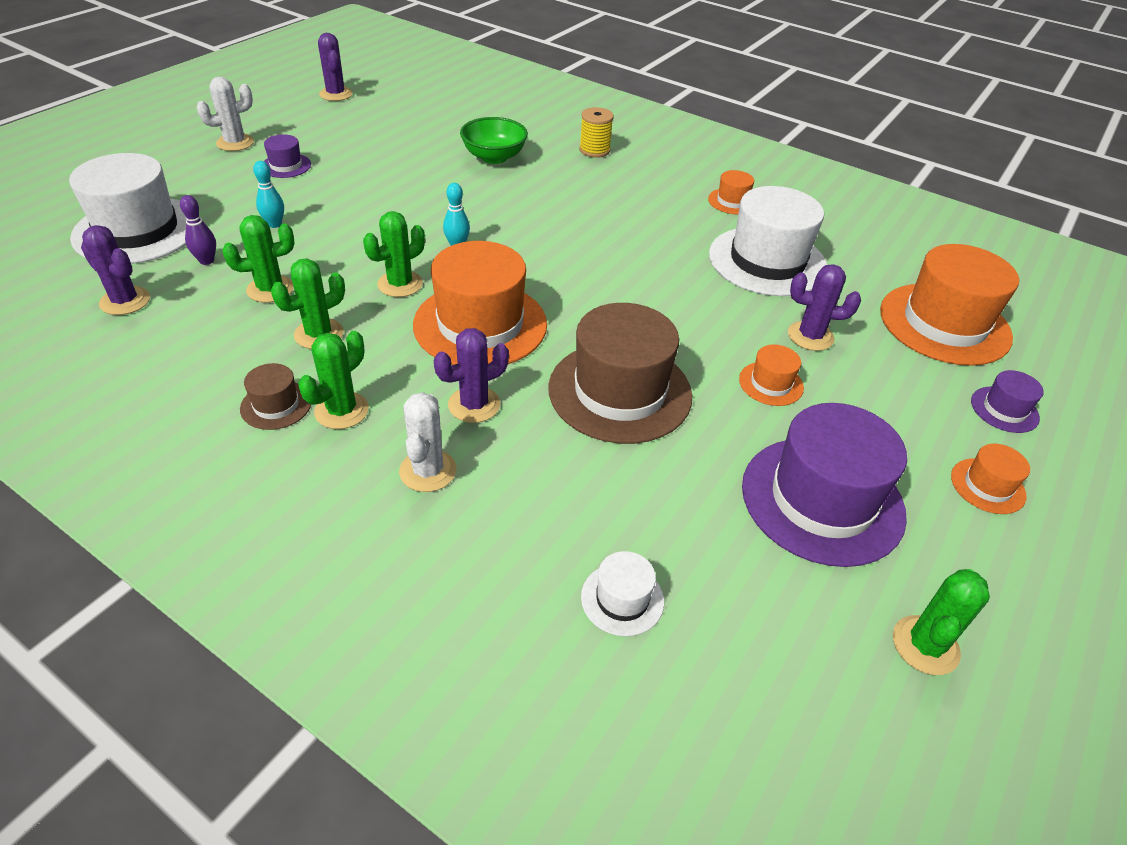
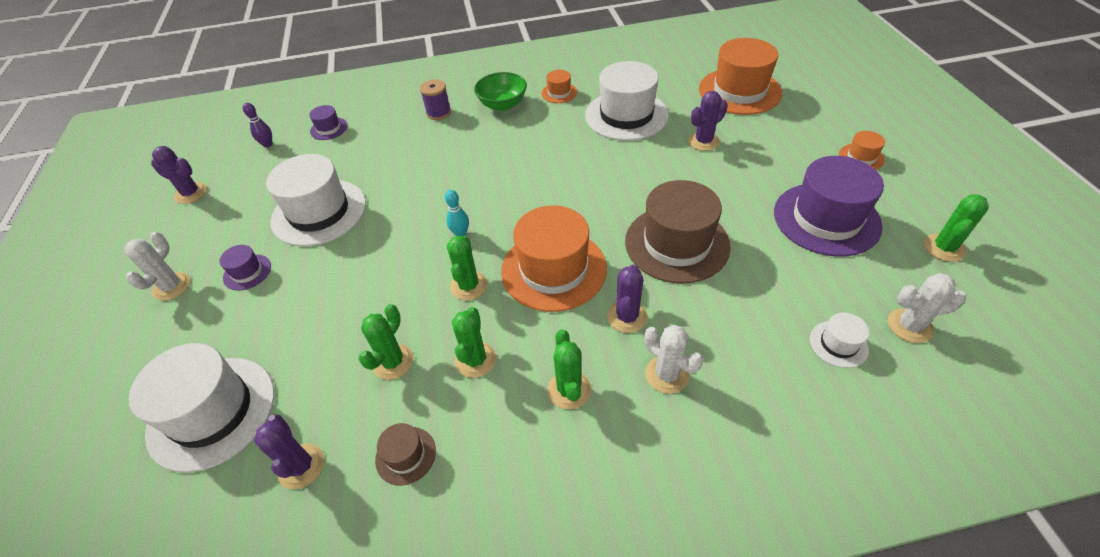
camera: 40 degrees left, 5 degrees up
purple cactus [81,225,150,315] -> purple cactus turned 75 degrees clockwise [254,414,325,489]
purple bowling pin [180,195,216,265] -> purple bowling pin moved to [243,103,272,148]
brown hat [240,363,311,430] -> brown hat moved to [375,423,436,486]
turquoise bowling pin [253,161,284,228] -> none
green bowl [460,117,528,164] -> green bowl moved to [474,72,527,111]
yellow spool [579,107,614,158] -> purple spool [420,79,451,120]
orange hat [739,345,804,406] -> none
green cactus [893,569,990,675] -> green cactus turned 45 degrees clockwise [924,194,989,262]
purple hat [971,370,1044,433] -> purple hat moved to [309,105,347,140]
none -> white hat [266,154,366,246]
none -> white cactus [888,273,966,343]

